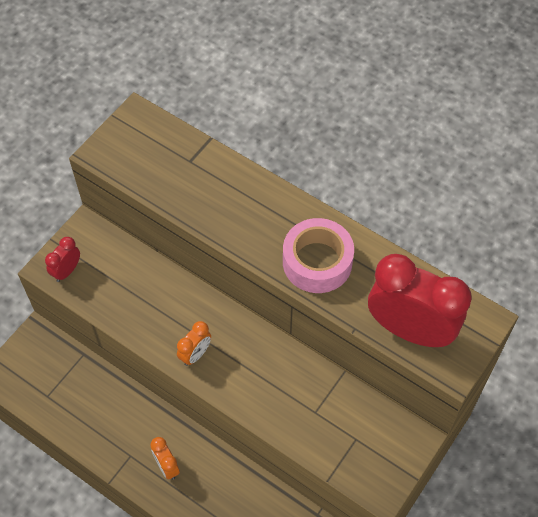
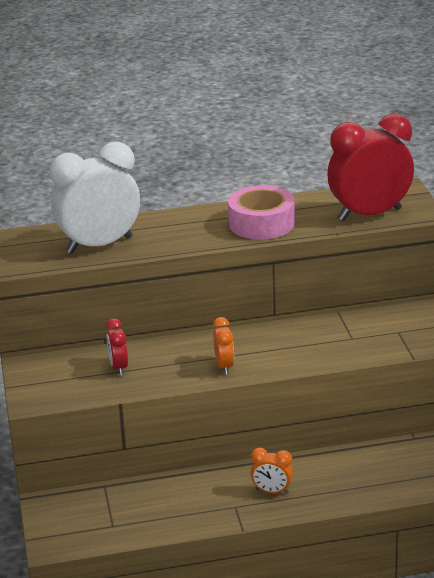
camera: 45 degrees left, 30 degrees down
red clock [45,237,80,282] -> red clock moved to [106,319,128,375]
none -> white clock [50,141,140,254]

